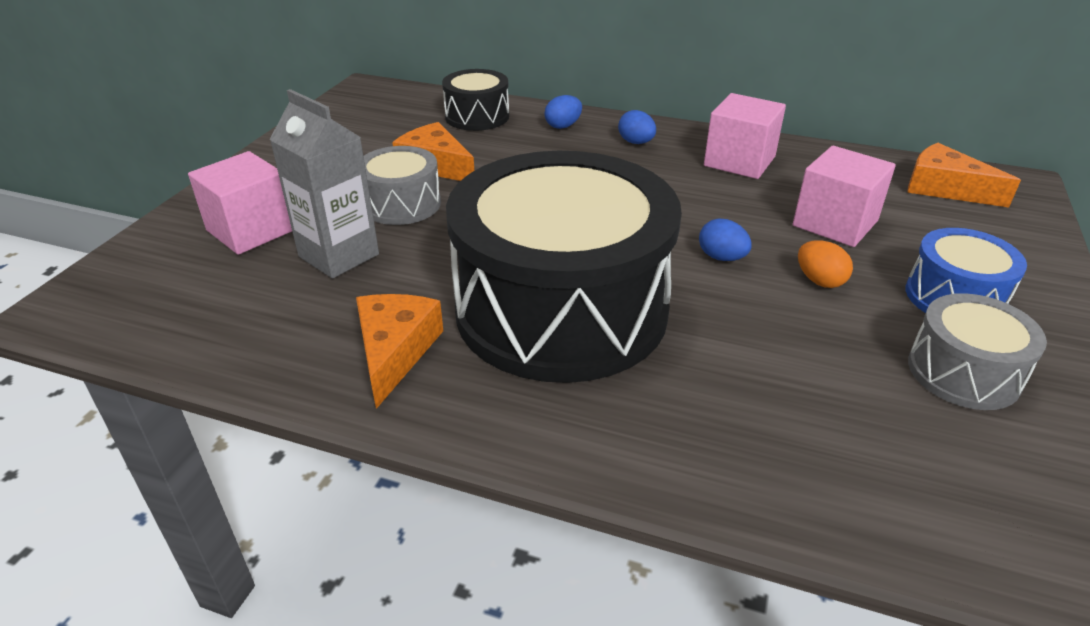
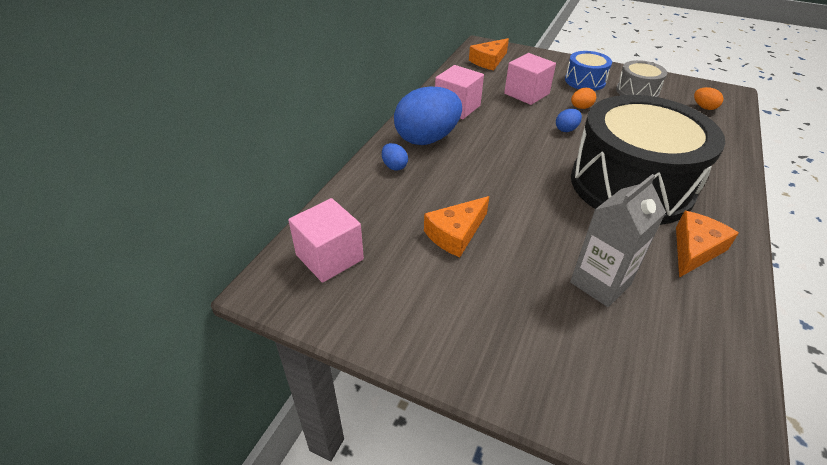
camera: 85 degrees left, 5 degrees up
pink cube [188,151,292,255] -> pink cube moved to [288,198,364,283]
orange cheese [356,294,443,409] -> orange cheese turned 120 degrees clockwise [676,211,739,278]
grey drum [363,146,441,225] -> none
black drum [442,69,509,131] -> none
blue egg [618,110,656,144] -> blue egg [394,87,462,145], size x2.38
none -> orange egg [694,87,723,110]

